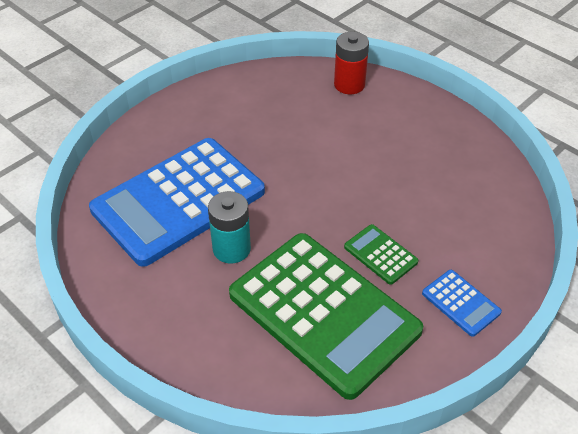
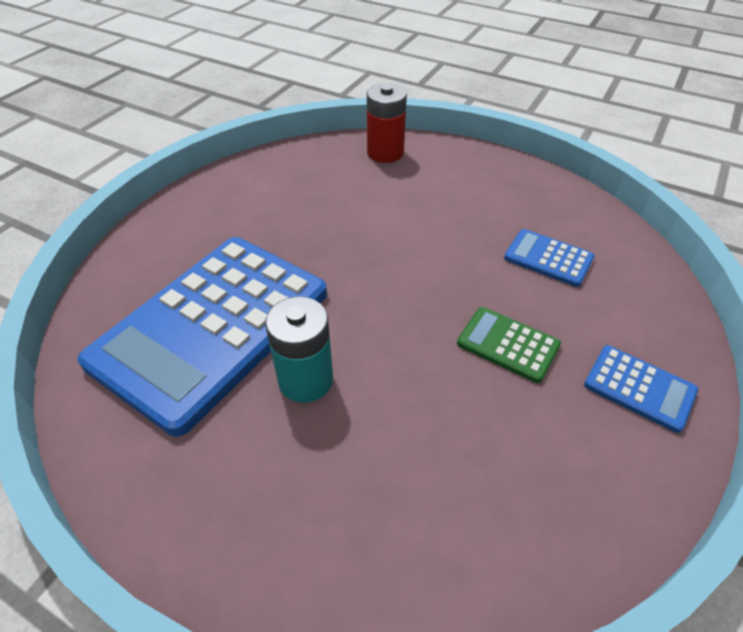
camera: 15 degrees left, 0 degrees up
green calculator [229,233,423,400] -> none
none -> blue calculator [504,229,594,287]

